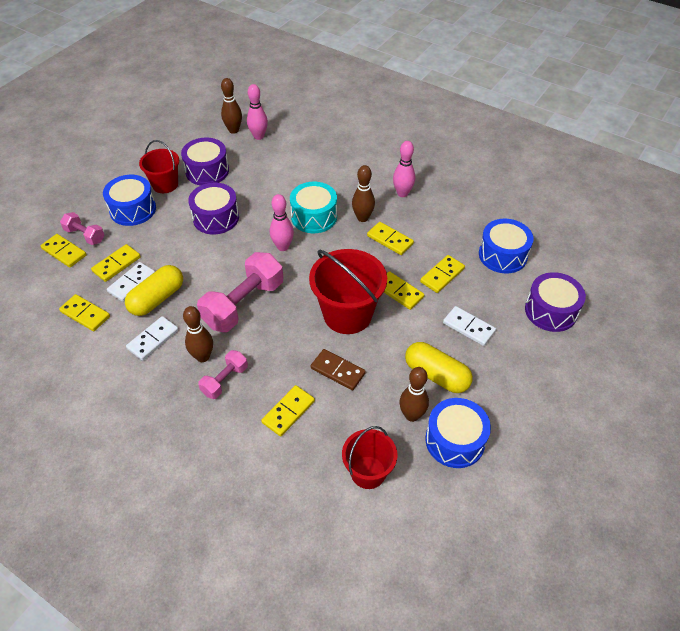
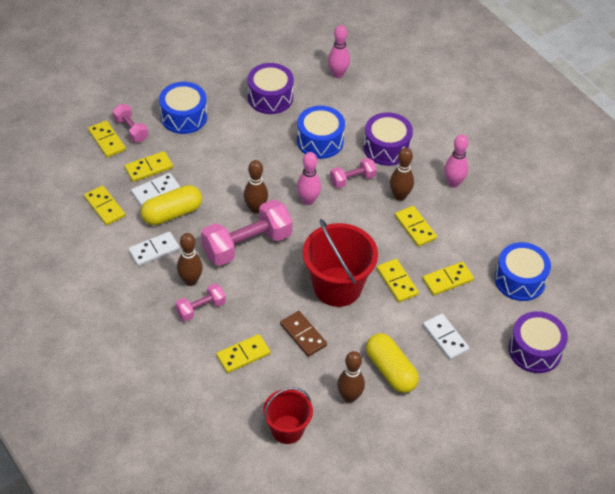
camera: 20 degrees right, 0 degrees up
red bucket [139,140,179,193] -> none
purple drum [188,183,239,234] -> purple drum moved to [363,112,413,166]
brown bowling pin [221,78,242,134] -> brown bowling pin moved to [244,160,268,214]
turquoise drum [290,182,337,233] -> pink dumbbell [330,158,377,188]
blue drum [425,398,491,468] -> blue drum moved to [297,106,345,159]

